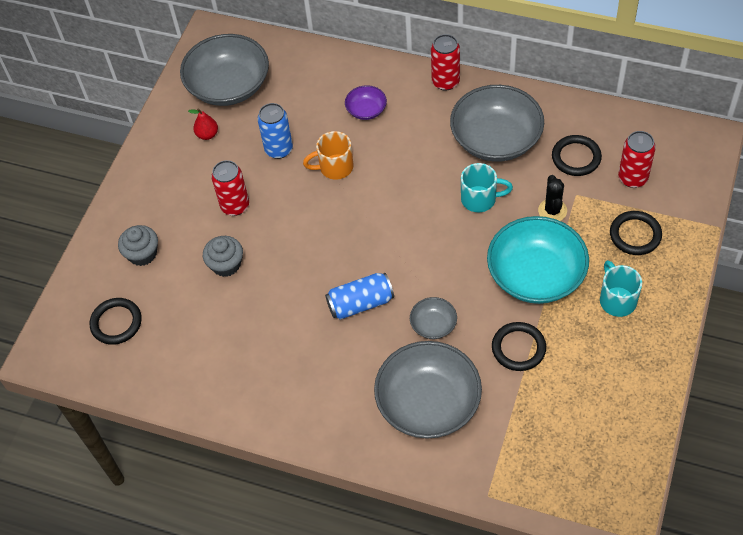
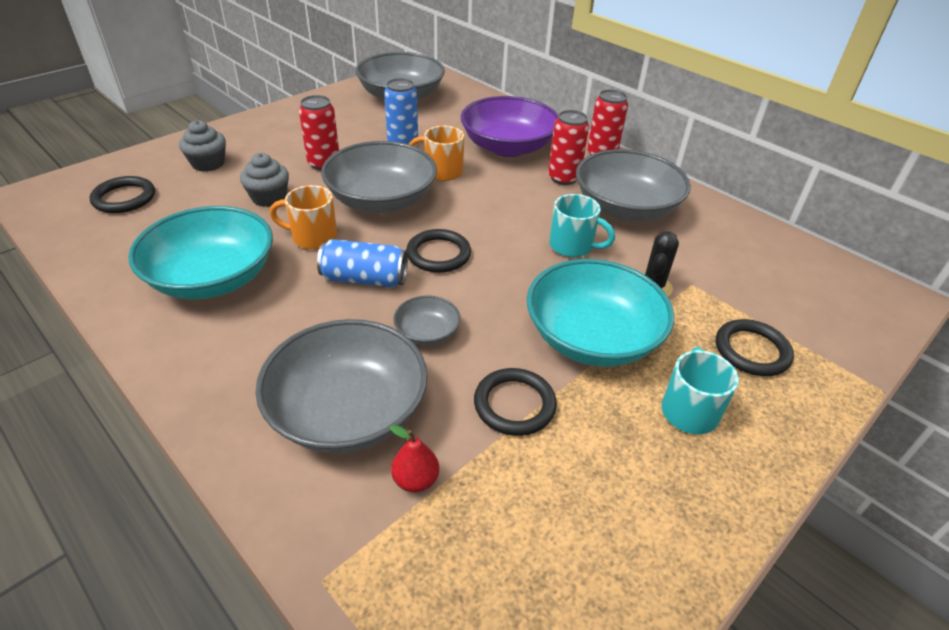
camera: 20 degrees right, 15 degrees down
red pear [188,108,218,140] -> red pear moved to [389,425,439,492]
purple bowl [345,85,387,120] -> purple bowl [461,96,558,157], size x2.15
black ring [552,135,602,176] -> black ring moved to [406,229,471,273]
red can [618,131,656,188] -> red can moved to [548,110,589,185]
none -> turquoise bowl [128,206,273,299]
none -> orange mug [270,185,337,249]
none -> grey bowl [321,141,437,213]

